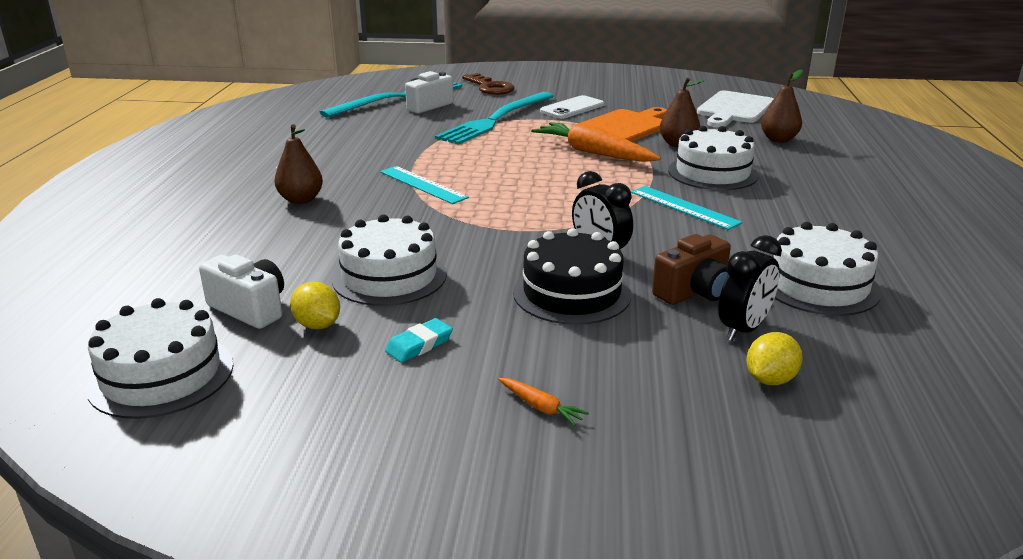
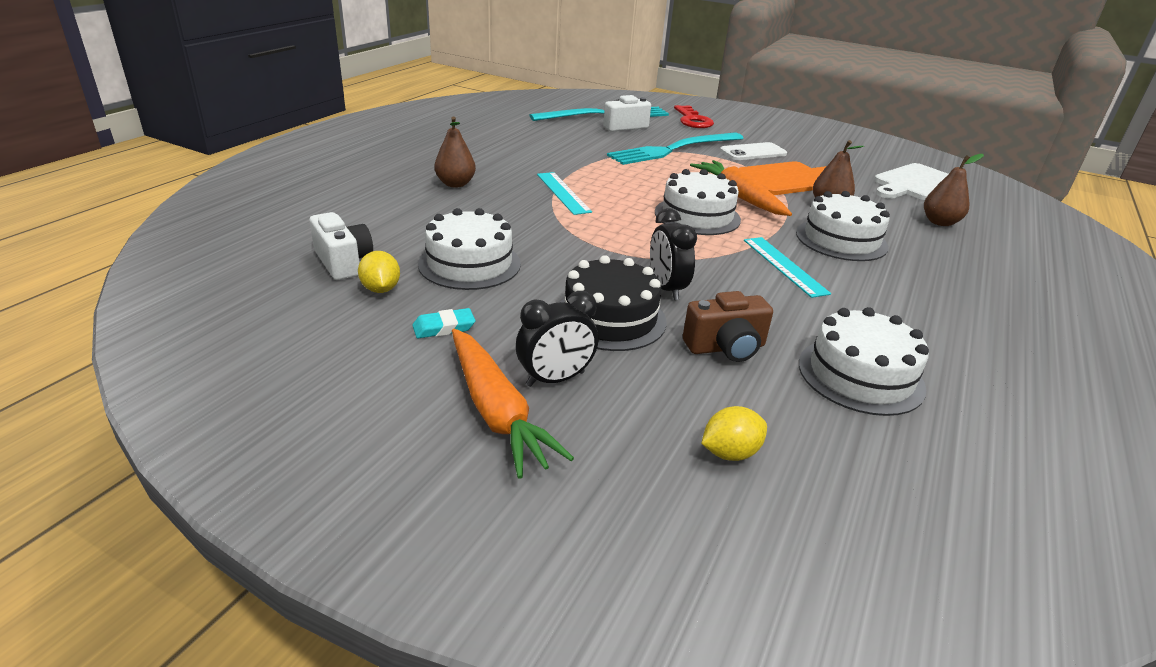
camera: 20 degrees right, 5 degrees up
white cake [86,298,233,419] -> white cake moved to [655,169,741,235]
brown key [462,73,514,95] -> red key [674,105,714,128]
orange carrot [498,378,589,426] -> orange carrot [452,328,574,479], size x2.38
black clock [718,235,782,341] -> black clock moved to [516,291,598,387]

